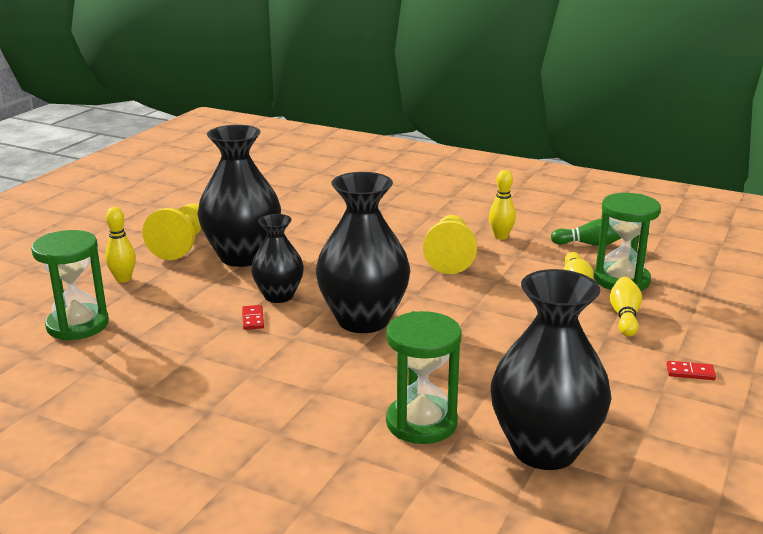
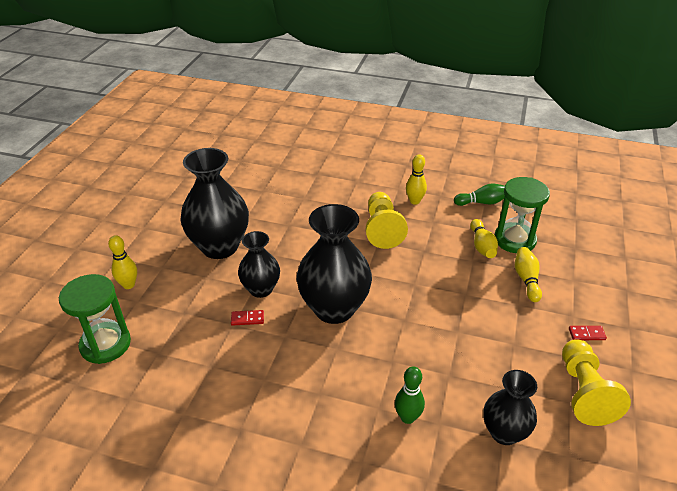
camera: 10 degrees left, 15 degrees up
yellow pawn [142,204,202,260] -> yellow pawn moved to [562,339,631,426]
red domino [242,305,264,330] -> red domino turned 75 degrees counterclockwise [231,310,264,326]
green hourglass [386,311,462,444] -> green bowling pin [395,366,425,424]
black vase [491,269,612,470] -> black vase [483,370,537,445], size x0.59

